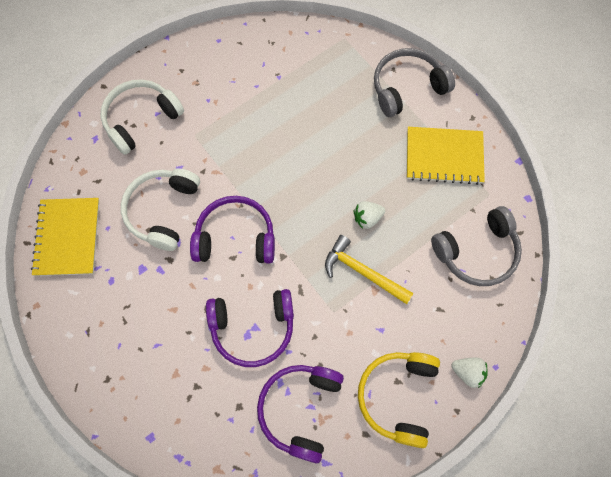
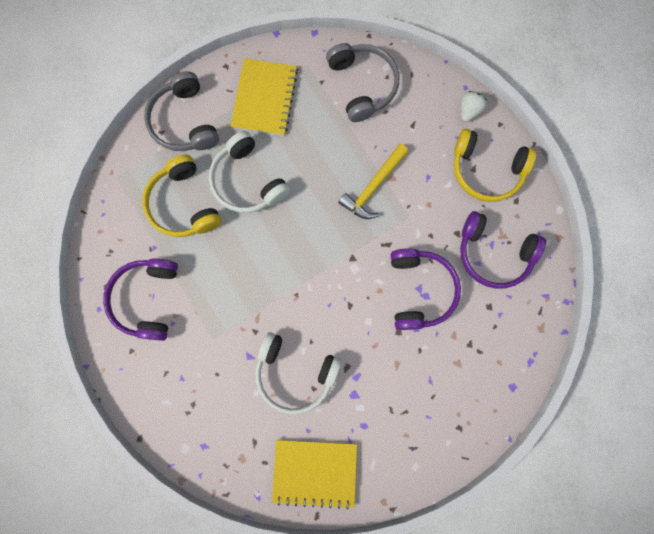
camera: 85 degrees left, 10 degrees up
white headphones [100,79,184,155] -> white headphones moved to [209,131,290,213]
purple headphones [190,196,275,263] -> purple headphones moved to [103,258,178,341]
white strawberry [353,201,385,229] -> none
none -> yellow headphones [143,155,221,237]

